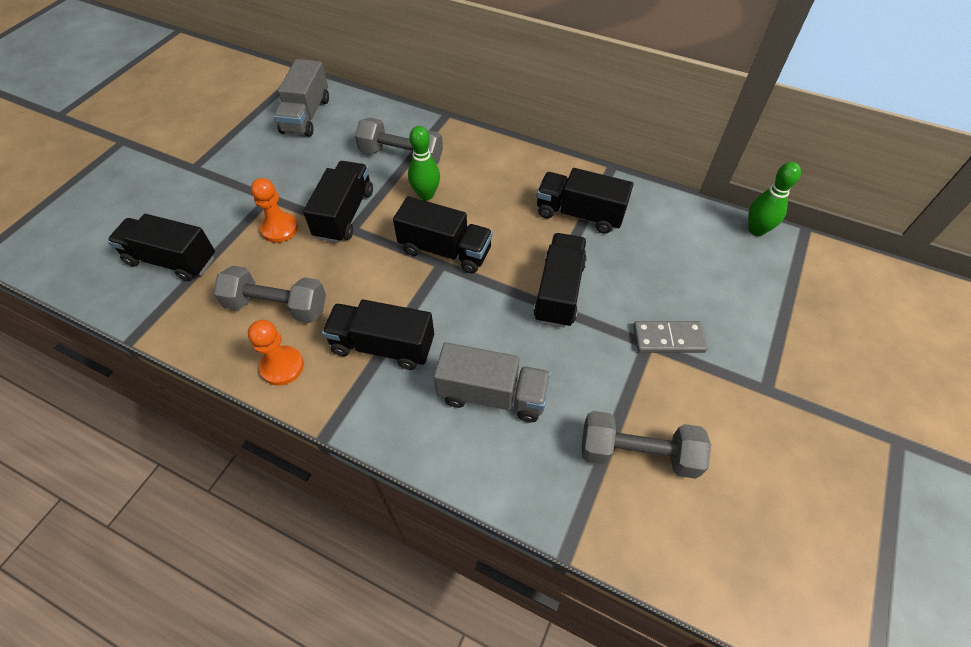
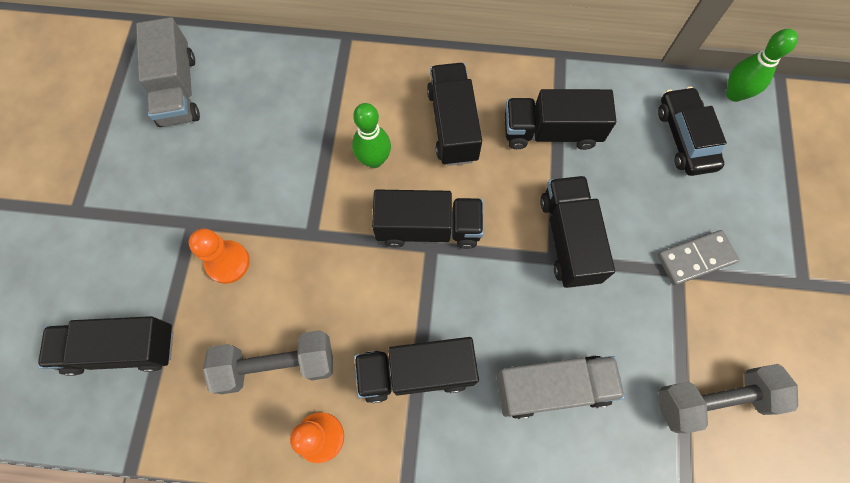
camera: 20 degrees left, 15 degrees up
black truck [303,161,373,243] -> black truck moved to [427,63,482,166]
grey dumbbell [355,118,443,164] -> none
none -> black car [658,87,727,176]

